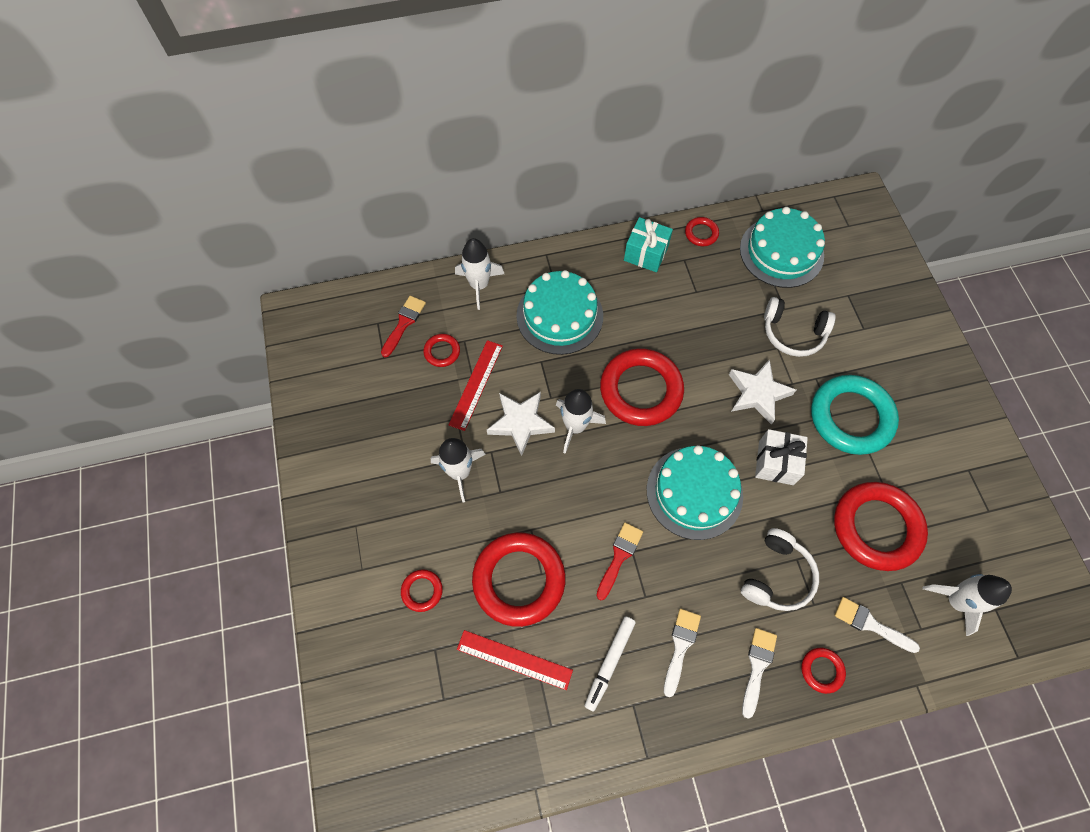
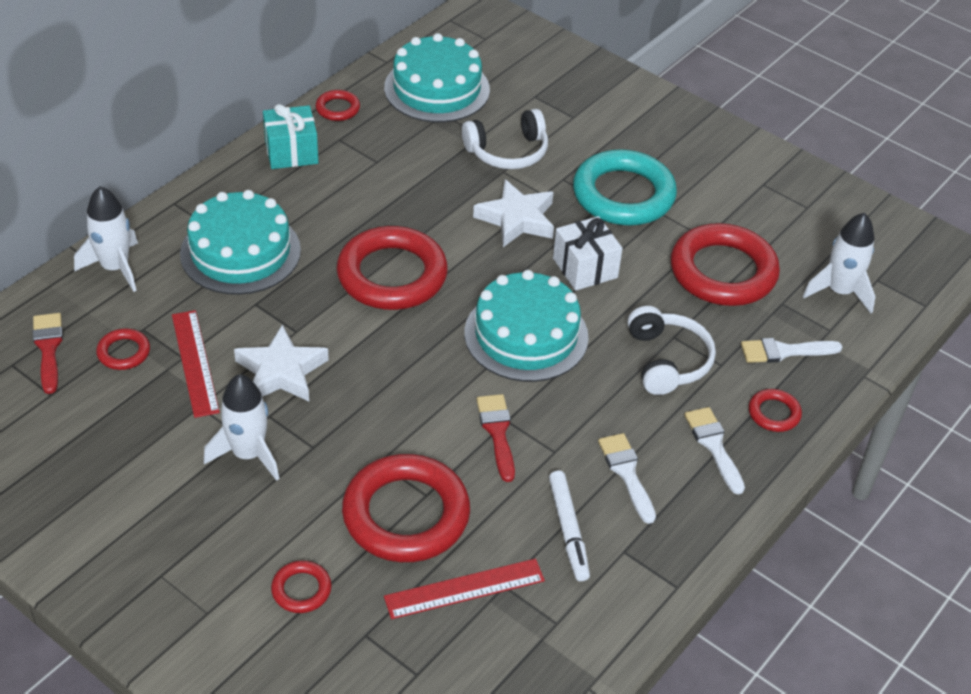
camera: 40 degrees left, 20 degrees down
white rocket [556,389,606,454] -> none

